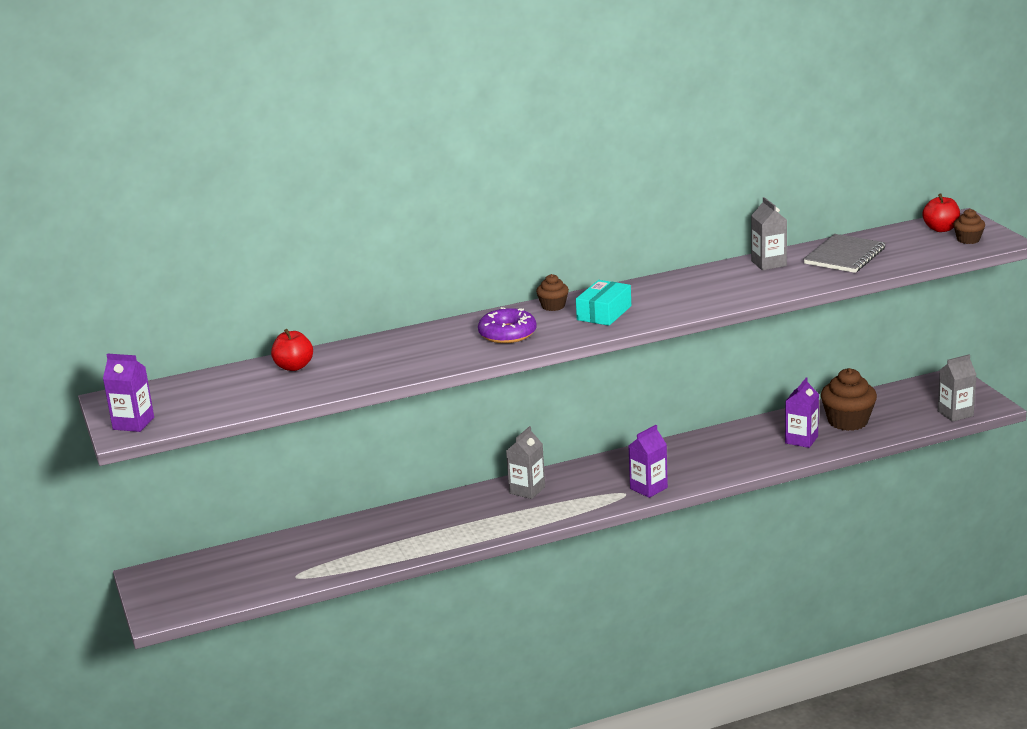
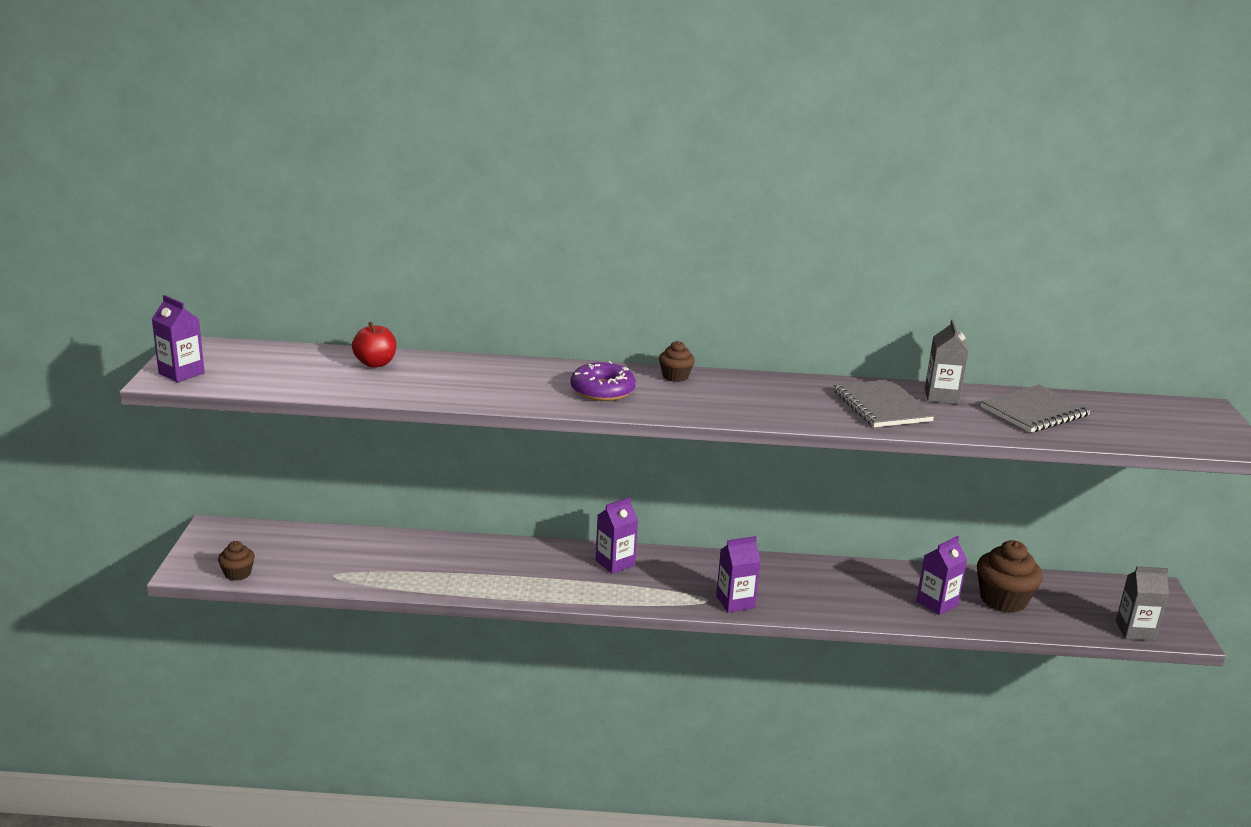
camera: 20 degrees right, 0 degrees up
grey carton [506,426,545,499] -> purple carton [596,497,638,574]
turquoise box [576,280,631,326] -> none
red apple [922,194,960,232] -> none
brown cupcake [953,209,985,244] -> brown cupcake moved to [218,541,255,581]
none -> grey notebook [834,379,935,427]

